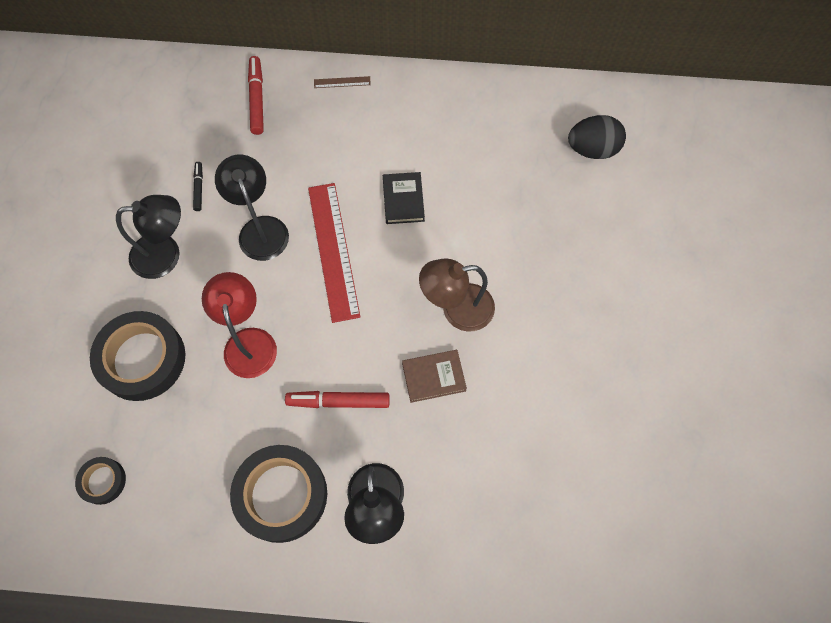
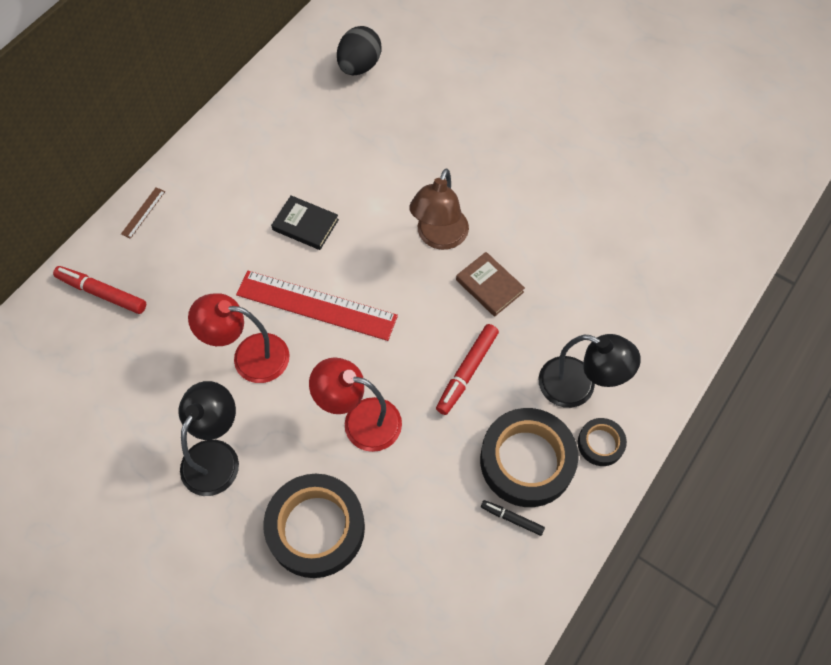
camera: 60 degrees left, 5 degrees down
black tape [75,457,126,505] -> black tape moved to [578,418,627,466]
black marker [193,162,203,211] -> black marker moved to [481,500,545,536]
black lamp [215,155,289,261] -> red lamp [188,293,290,383]
brown book [402,350,467,403] -> brown book turned 60 degrees counterclockwise [456,252,525,317]

